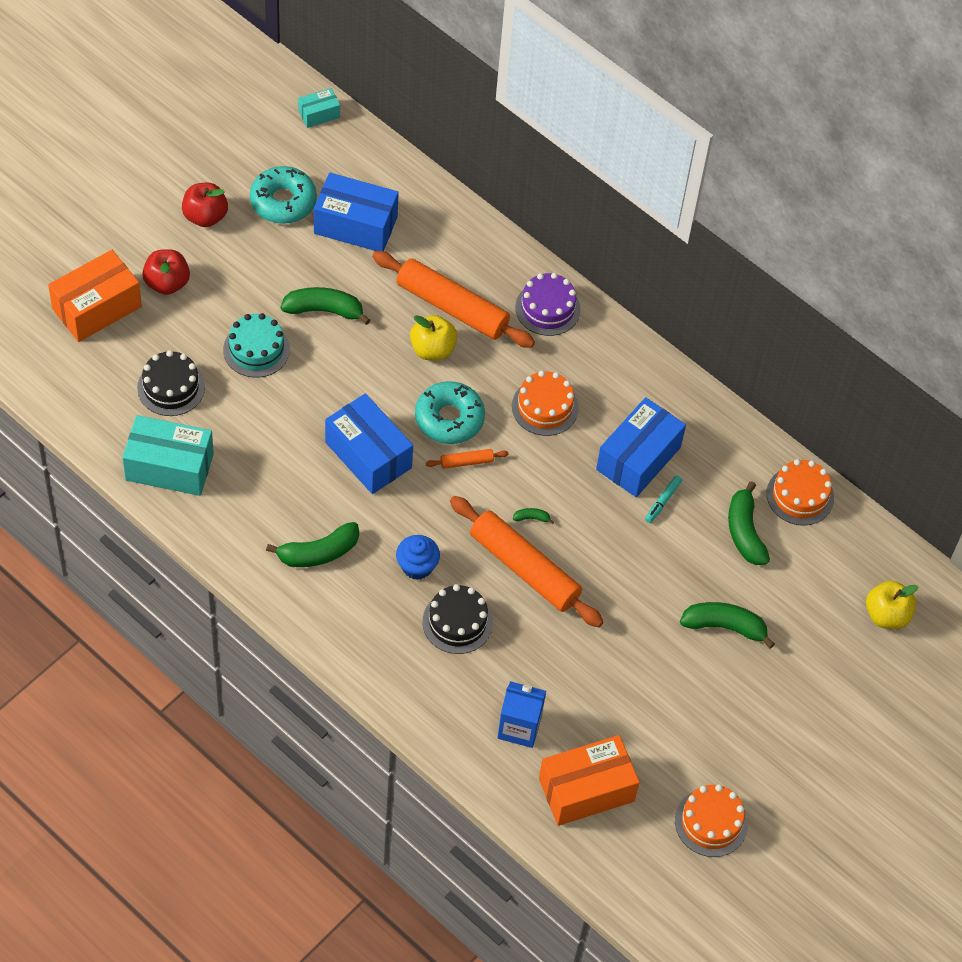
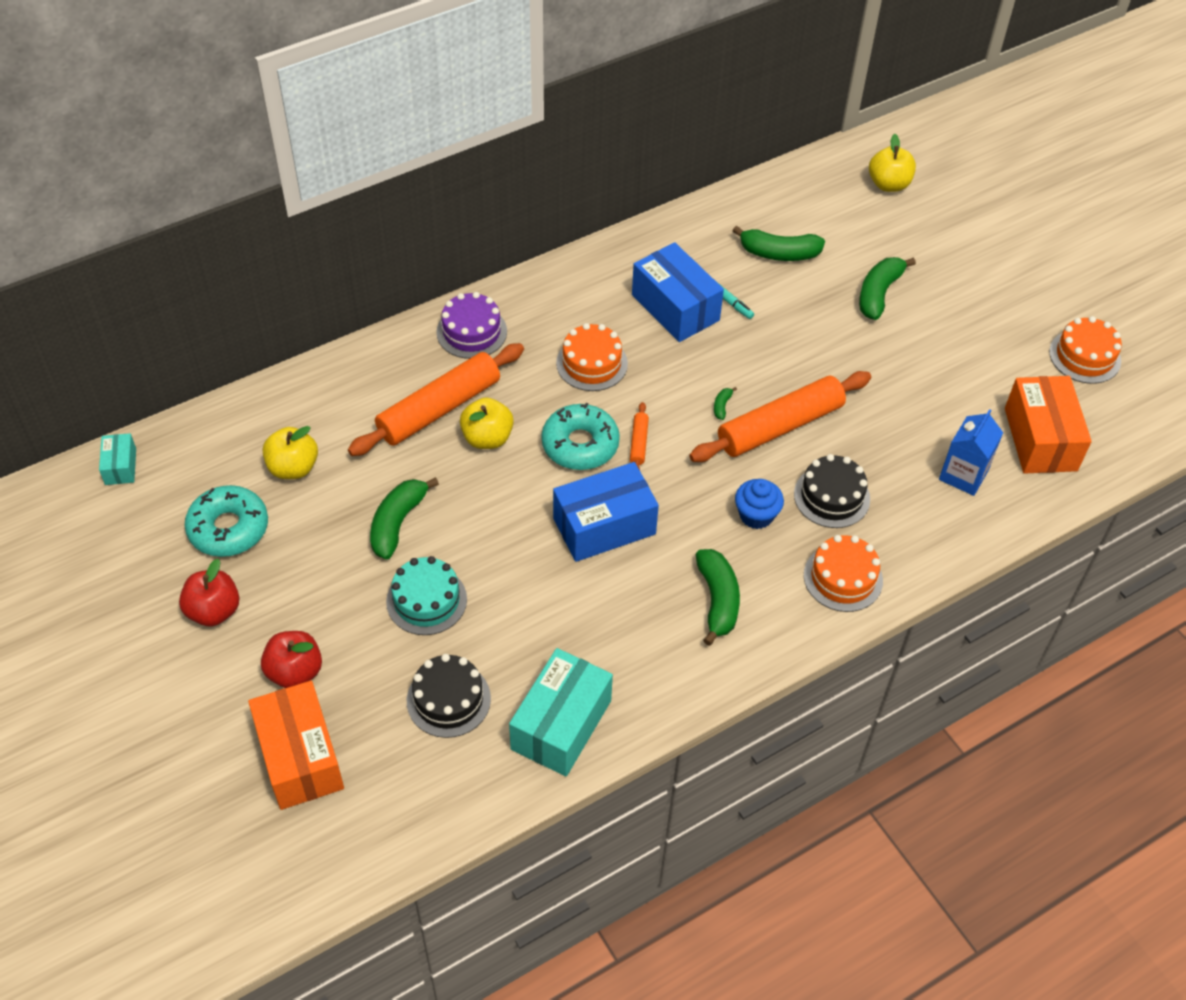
camera: 70 degrees left, 5 degrees down
blue box [314,173,399,251] -> yellow apple [263,426,318,479]
orange cake [767,459,834,526] -> orange cake moved to [804,535,883,612]

